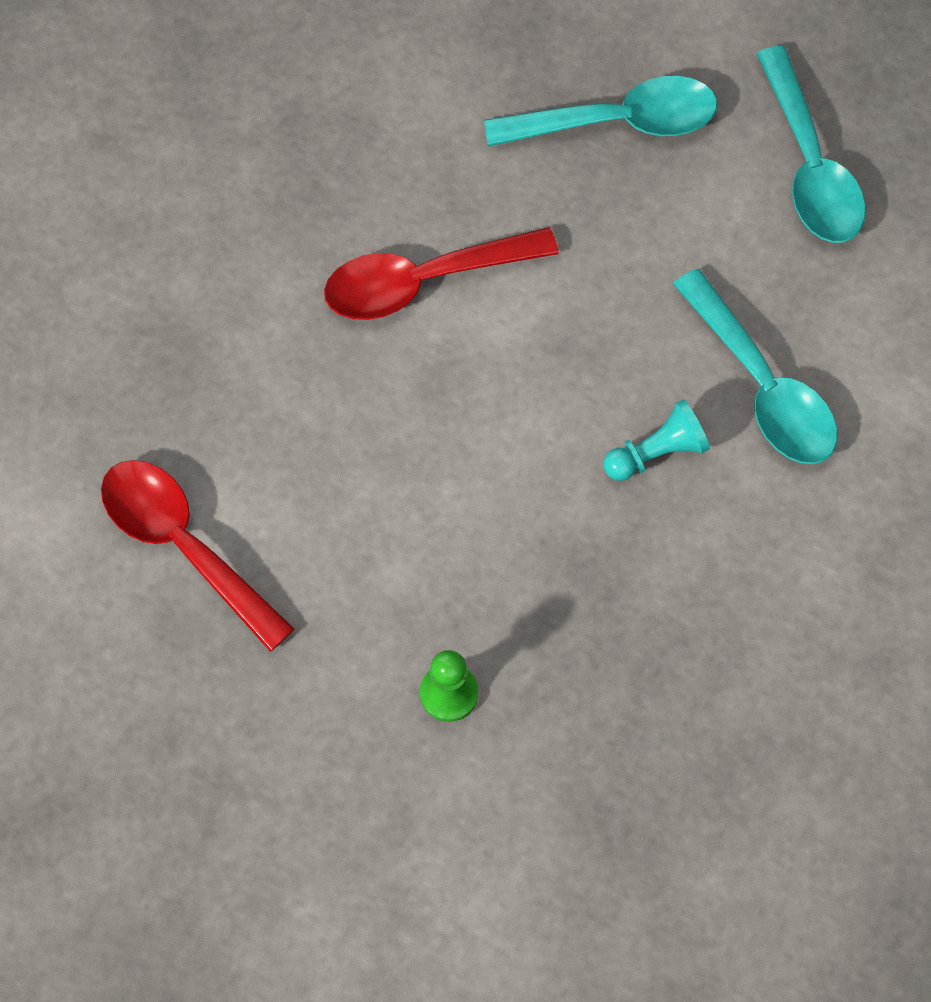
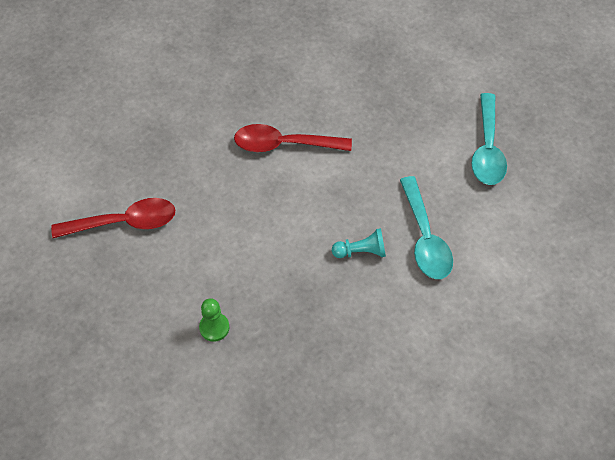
camera: 20 degrees right, 10 degrees down
red spoon [101,460,295,652] -> red spoon turned 105 degrees clockwise [51,198,175,238]
turquoise spoon [484,76,717,147] -> none

